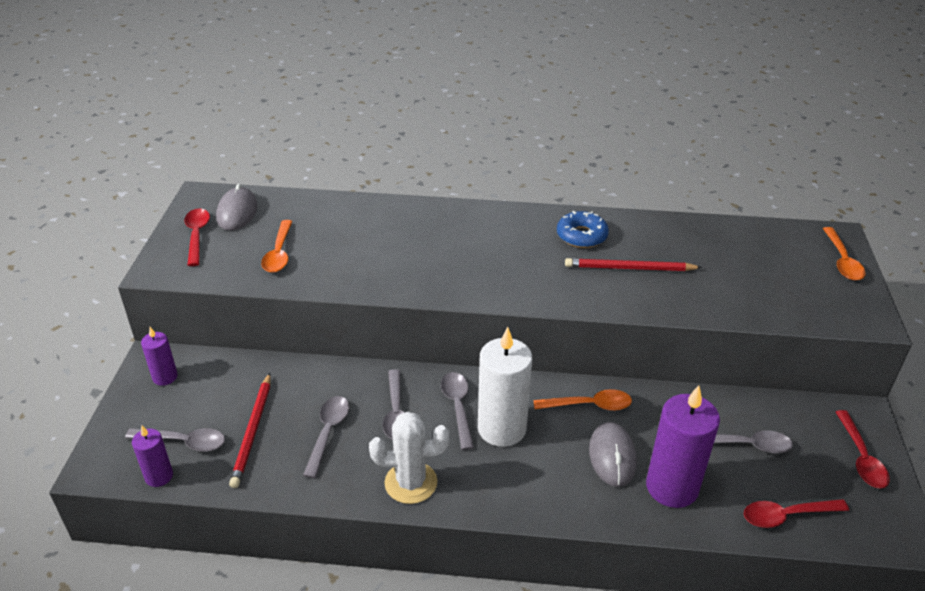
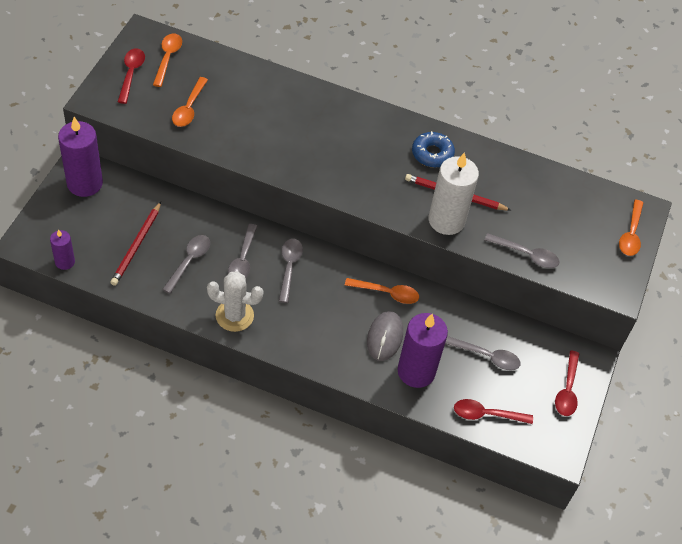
camera: 10 degrees right, 15 degrees up
grey spoon [125,428,225,452] -> grey spoon moved to [484,233,560,268]
purple candle [141,327,178,386] -> purple candle [58,117,103,197], size x1.90
grey mouse [216,184,257,231] -> orange spoon [153,33,182,87]
white candle [478,327,532,447] -> white candle moved to [429,152,479,235]

